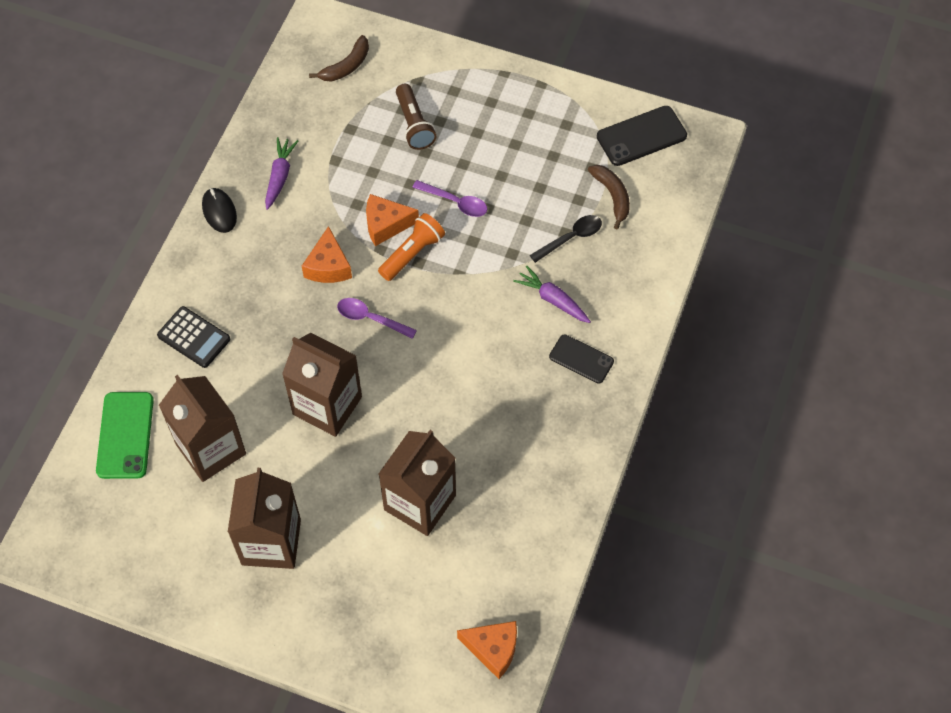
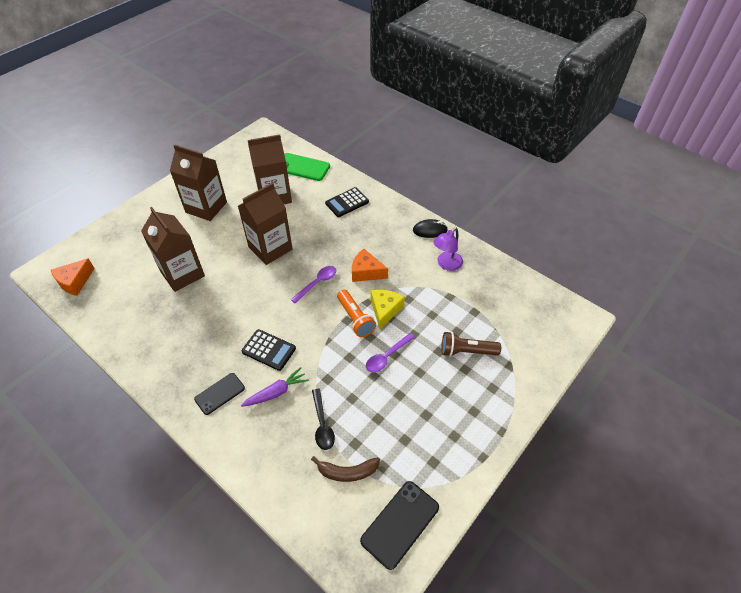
camera: 110 degrees right, 10 degrees down
purple carrot [265,137,298,210] -> purple lamp [433,228,463,271]
brown banana [309,35,369,82] -> none
orange cheese [366,194,419,246] -> yellow cheese [371,290,405,329]
black phone [597,106,687,166] -> black phone turned 45 degrees clockwise [360,481,439,570]
none -> black calculator [241,329,296,371]

